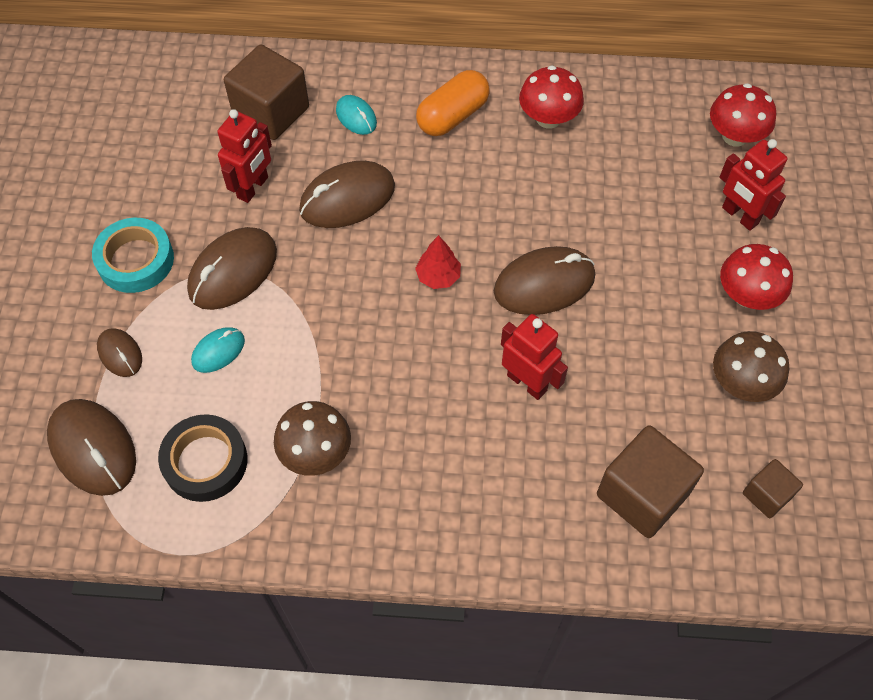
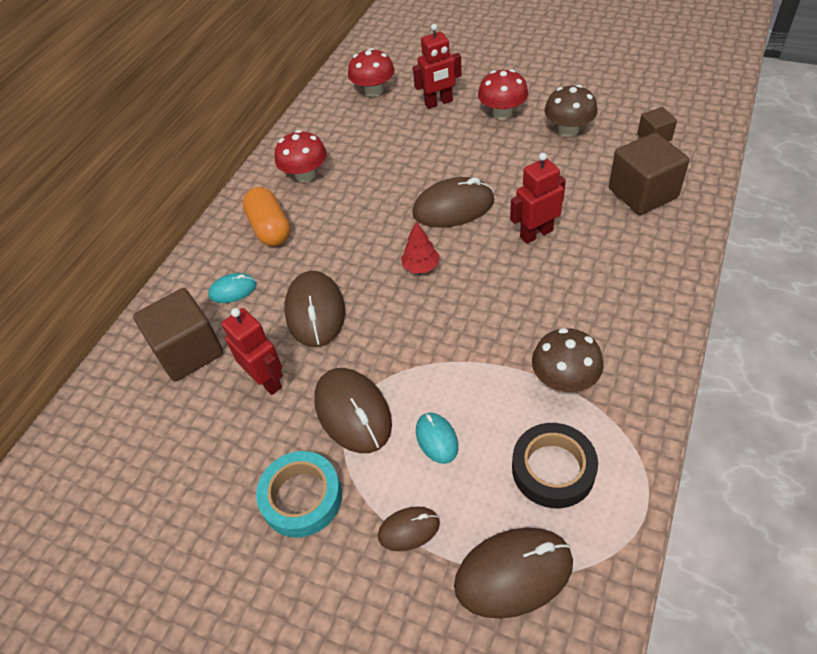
camera: 65 degrees left, 10 degrees down
brown mouse [494,246,595,315] -> brown mouse turned 75 degrees clockwise [412,177,494,228]

